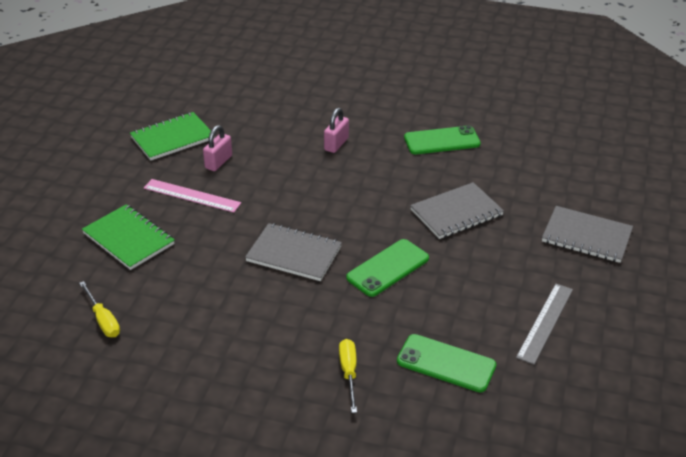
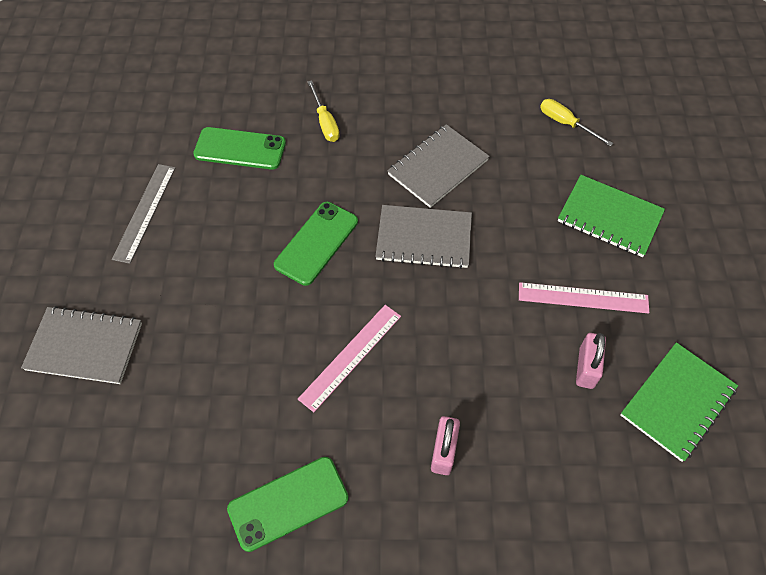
camera: 165 degrees right, 20 degrees up
grey notebook [410,182,504,239] -> grey notebook moved to [387,124,490,208]
none -> pink ruler [298,305,401,412]

